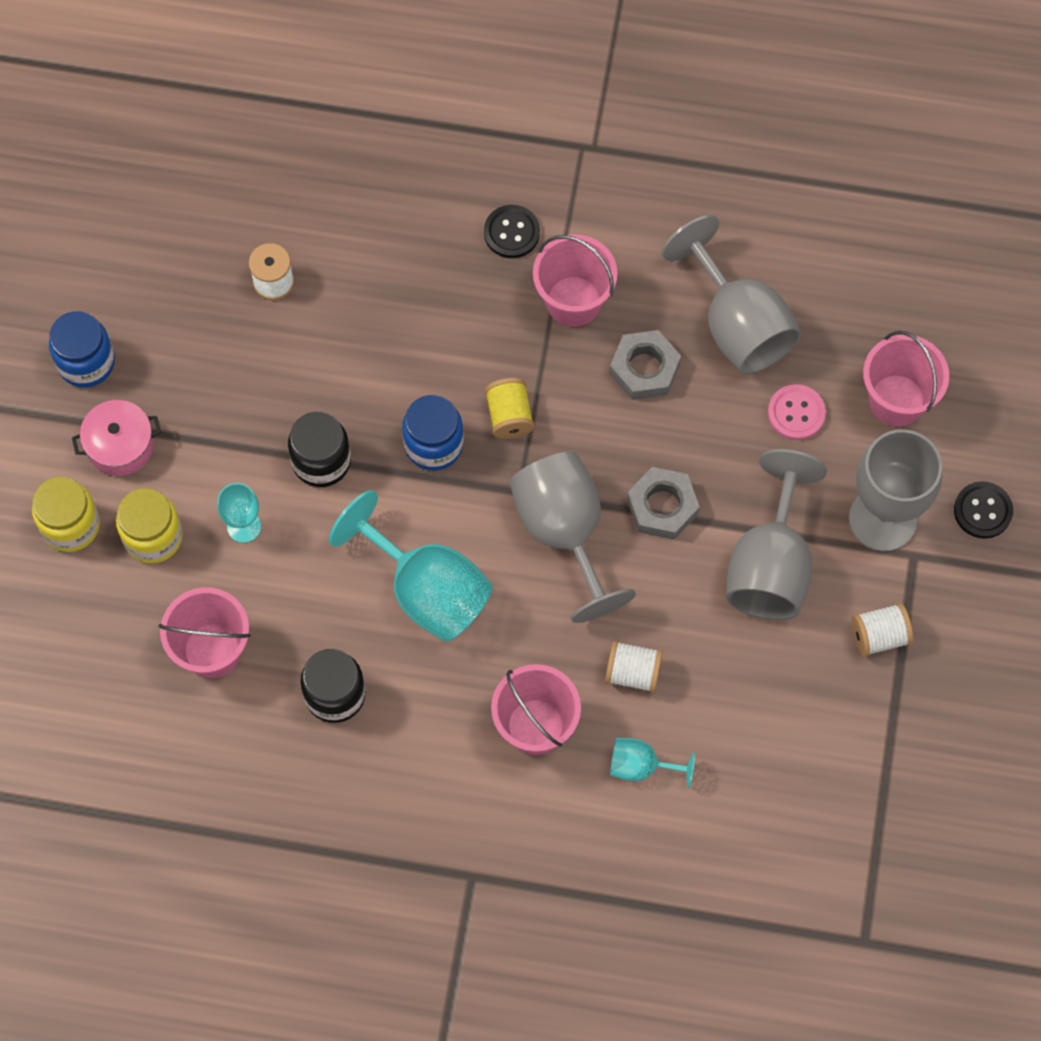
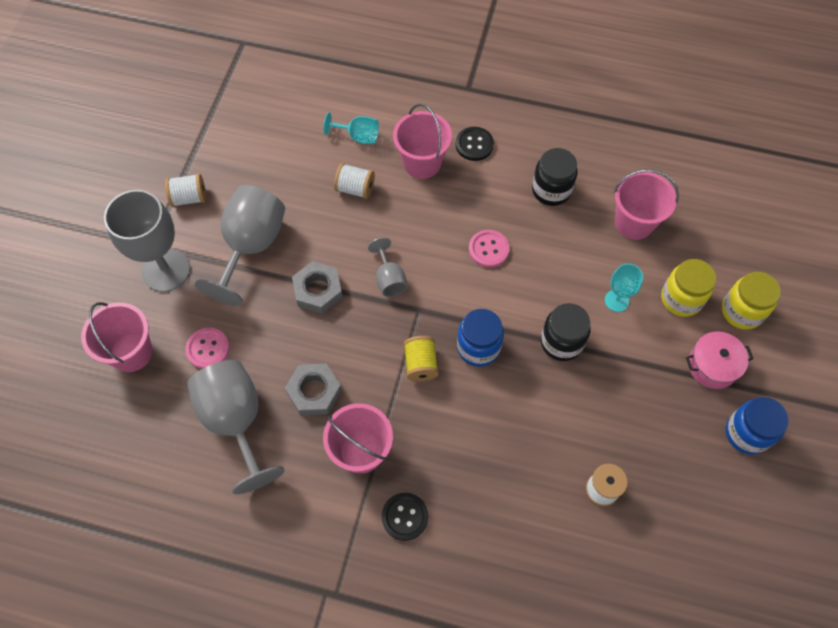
camera: 175 degrees left, 5 degrees down
turquoise goblet [329,490,493,642] -> pink button [469,230,510,268]
grey goblet [510,452,636,623] -> grey goblet [368,238,408,297], size x0.50
black button [954,481,1013,539] -> black button moved to [456,127,494,161]

